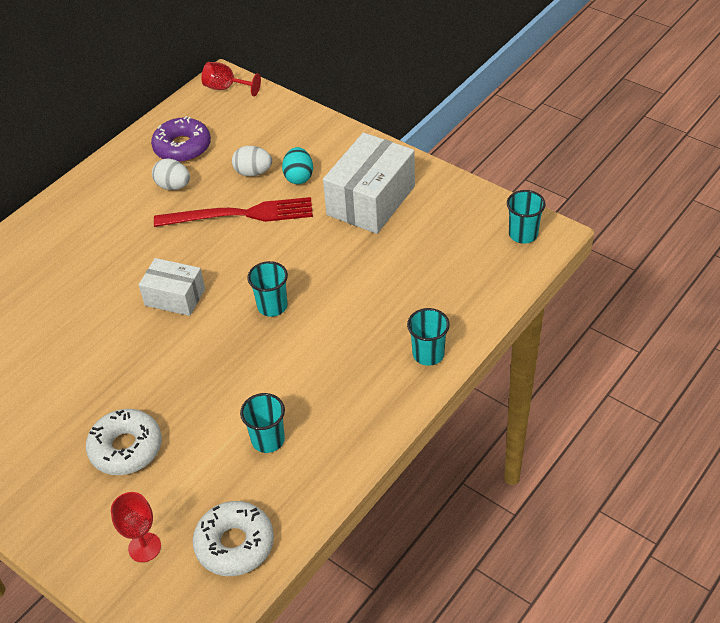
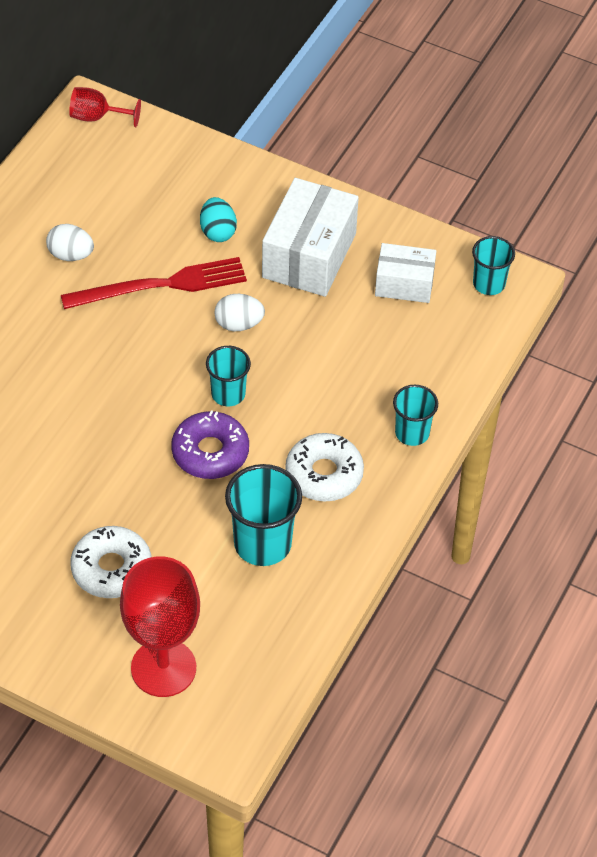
camera: 15 degrees left, 5 degrees up
red goblet [111,492,161,562] -> red goblet [120,556,200,697], size x1.92
white box [139,258,205,316] -> white box moved to [375,243,436,303]
purple donut [151,116,211,162] -> purple donut moved to [171,410,249,479]
white donut [193,501,274,576] -> white donut moved to [285,433,364,501]
white egg [232,146,272,176] -> white egg moved to [215,294,265,331]
turquoise cup [240,393,285,453] -> turquoise cup [225,464,302,566], size x1.61

